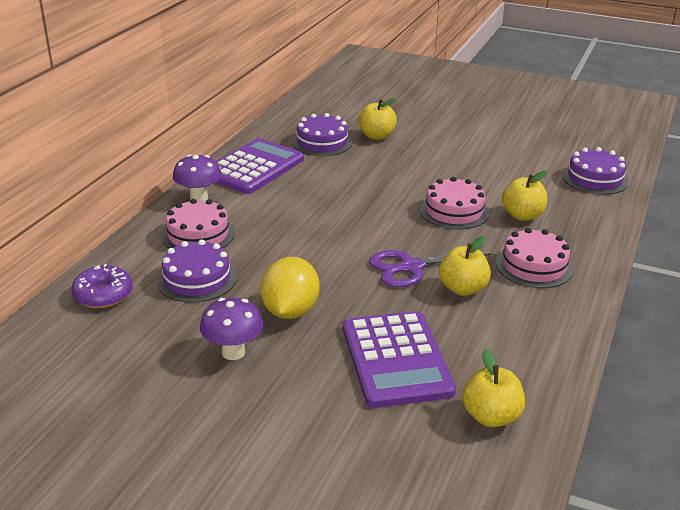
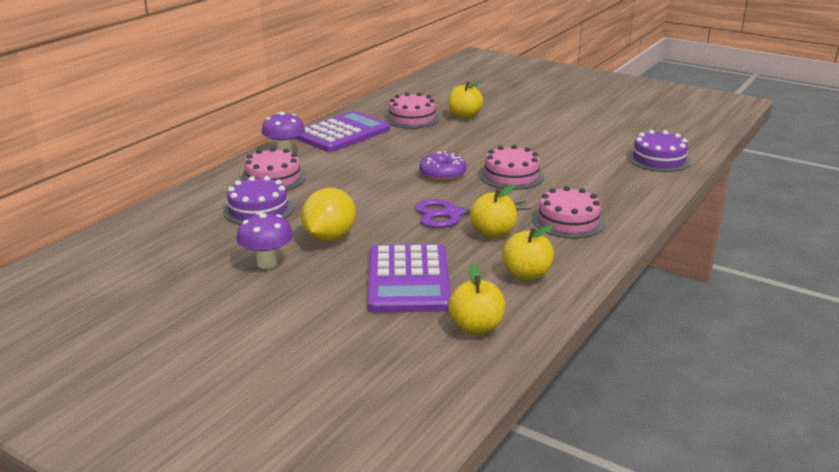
camera: 10 degrees right, 5 degrees down
purple donut [71,264,133,308] -> purple donut moved to [419,151,466,181]
purple cake [292,113,352,156] -> pink cake [385,92,440,129]
yellow apple [502,171,547,221] -> yellow apple moved to [502,224,554,281]

